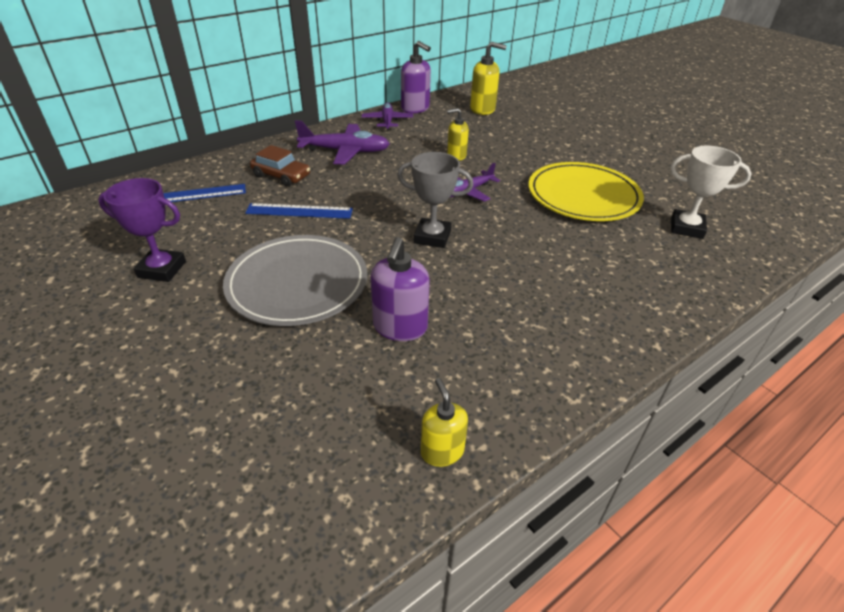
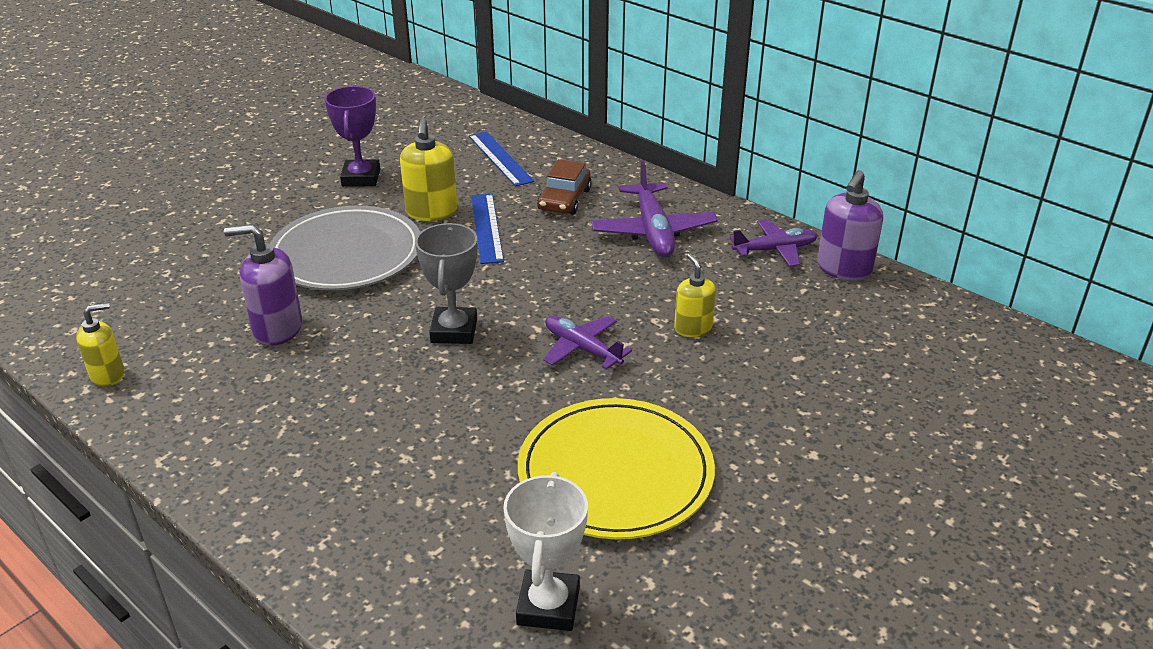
camera: 80 degrees right, 5 degrees down
yellow soap dispenser [470,42,507,115] -> yellow soap dispenser moved to [400,118,458,221]

